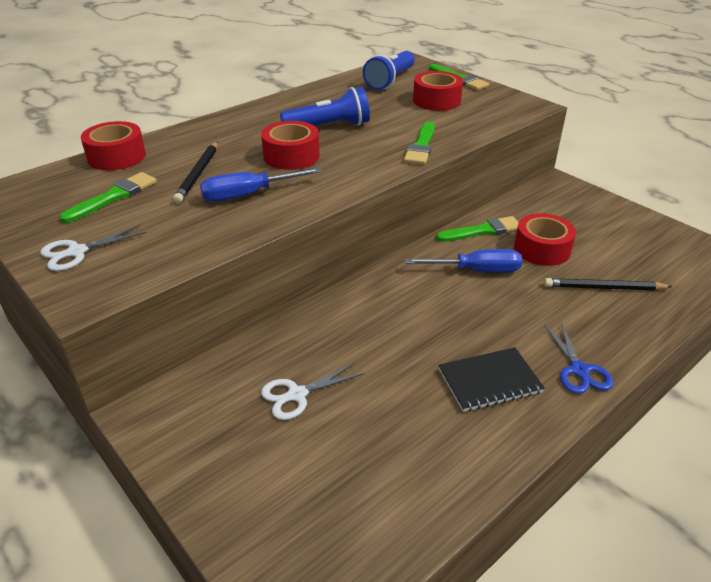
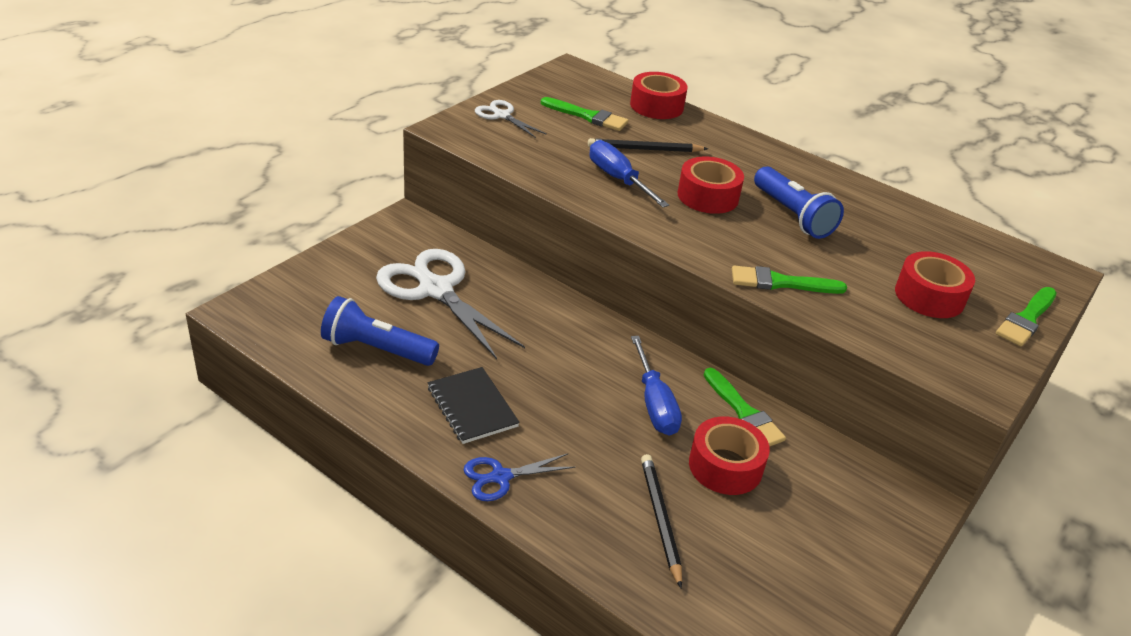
camera: 75 degrees right, 0 degrees up
white scissors [261,363,364,420] -> white scissors [376,249,525,359], size x1.98
blue flashlight [363,51,415,90] -> blue flashlight moved to [321,296,439,366]

